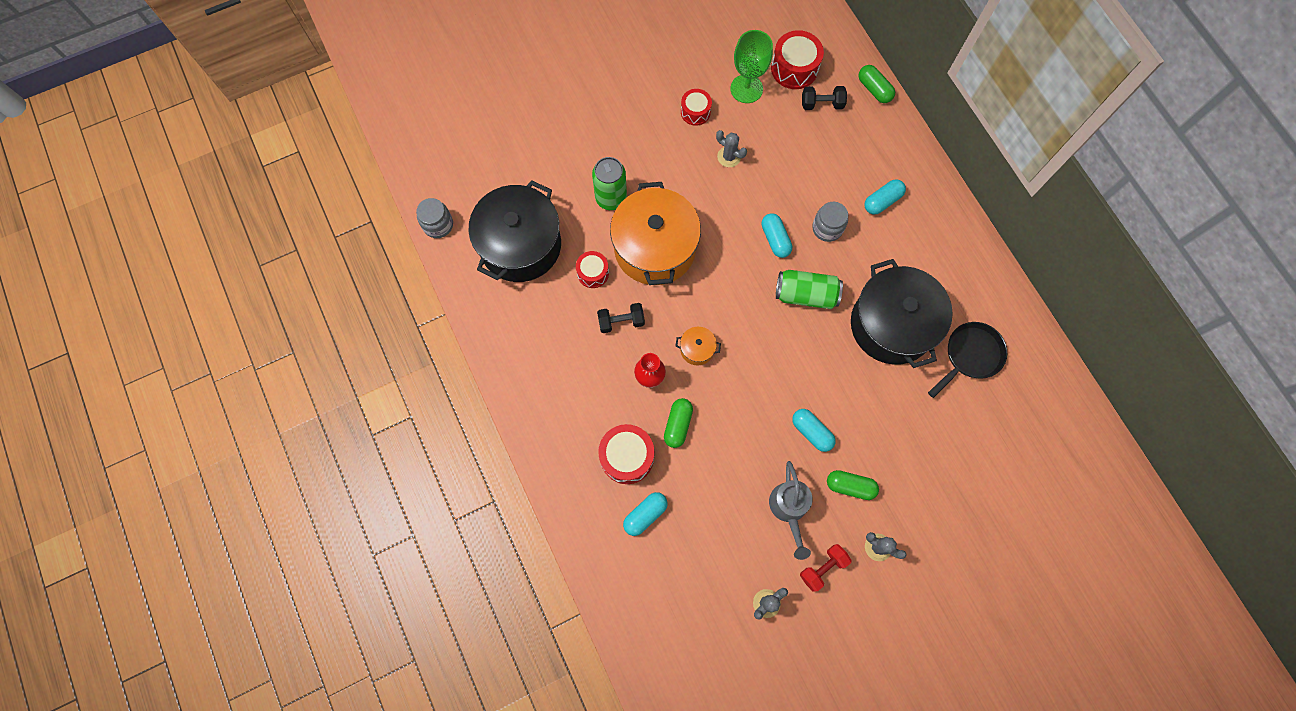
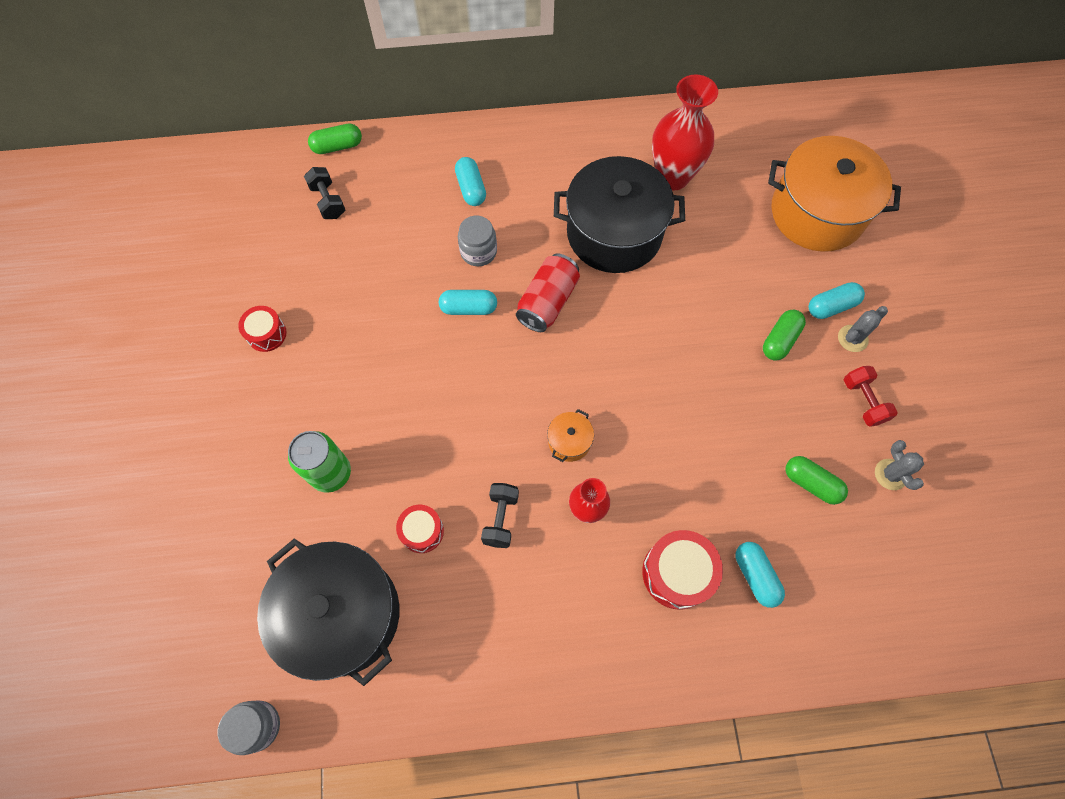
camera: 70 degrees left, 5 degrees down
orange pot [610,182,701,285] -> orange pot moved to [768,136,901,252]
green capsule [664,398,693,448] -> green capsule moved to [785,456,848,505]
grey cactus [716,130,747,167] -> none
green goblet [731,30,773,103] -> none
grey watering can [769,461,812,560] -> none
red drum [771,30,824,89] -> none
green can [776,270,843,309] -> red can [516,254,580,332]
turquoise capsule [792,409,836,452] -> turquoise capsule moved to [809,282,865,319]
black dumbbell [802,86,847,110] -> black dumbbell turned 45 degrees counterclockwise [304,167,345,219]
black pan [928,322,1007,398] -> red vase [652,74,718,191]

